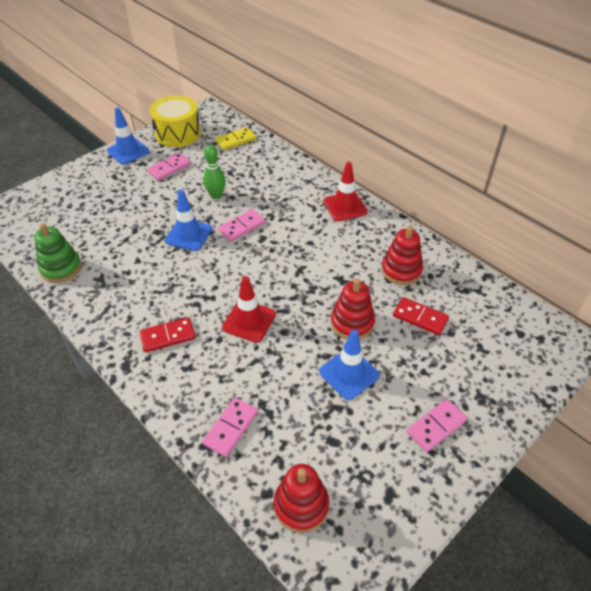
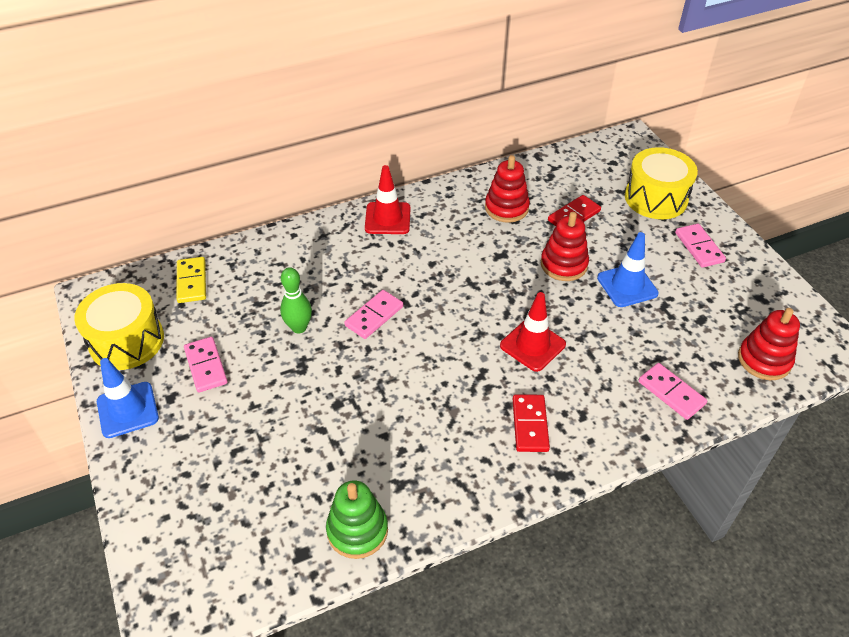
camera: 70 degrees left, 0 degrees up
blue traffic cone [165,190,212,251] -> none
pink domino [218,209,265,242] -> pink domino turned 60 degrees clockwise [344,290,403,339]
none -> yellow drum [625,147,698,219]

